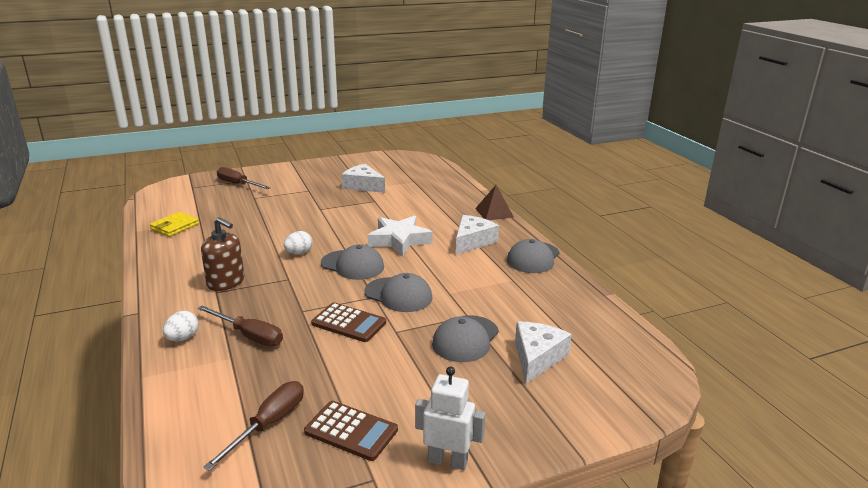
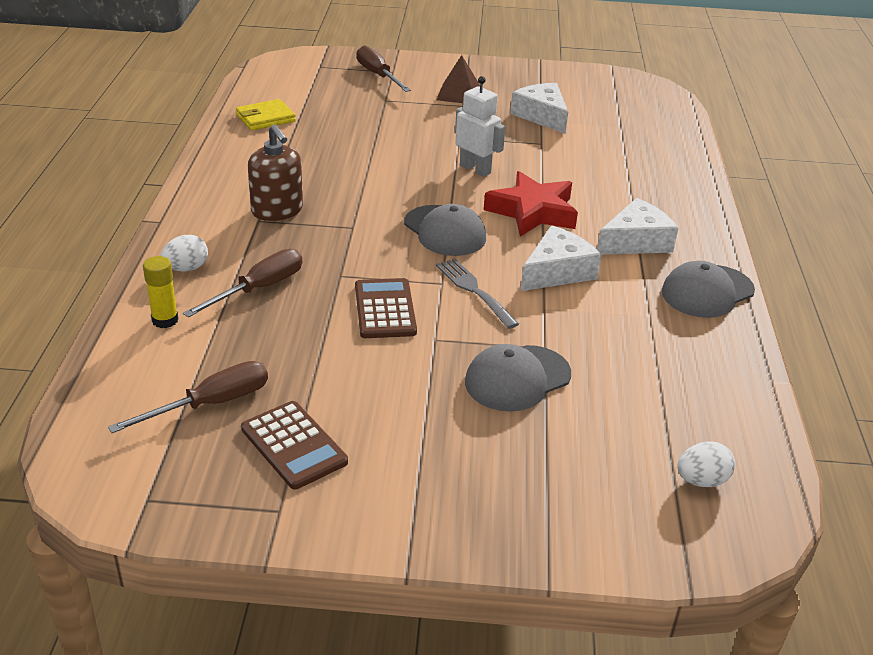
camera: 25 degrees right, 10 degrees up
brown screwdriver [197,306,283,347] -> brown screwdriver turned 105 degrees counterclockwise [183,249,302,318]
white egg [284,231,313,254] -> white egg moved to [677,441,735,487]
brown calculator [311,302,386,342] -> brown calculator turned 150 degrees counterclockwise [355,278,417,338]
grey cap [364,273,433,312] -> grey fork [436,258,519,329]
white star [368,216,433,256] -> red star [484,171,578,237]
white robot [415,366,485,470] -> white robot moved to [455,76,506,177]
brown pyramid [475,185,514,220] -> brown pyramid moved to [436,55,480,103]
white cheese [515,321,572,384] -> white cheese moved to [520,226,601,291]
none -> yellow glue stick [143,256,179,328]

